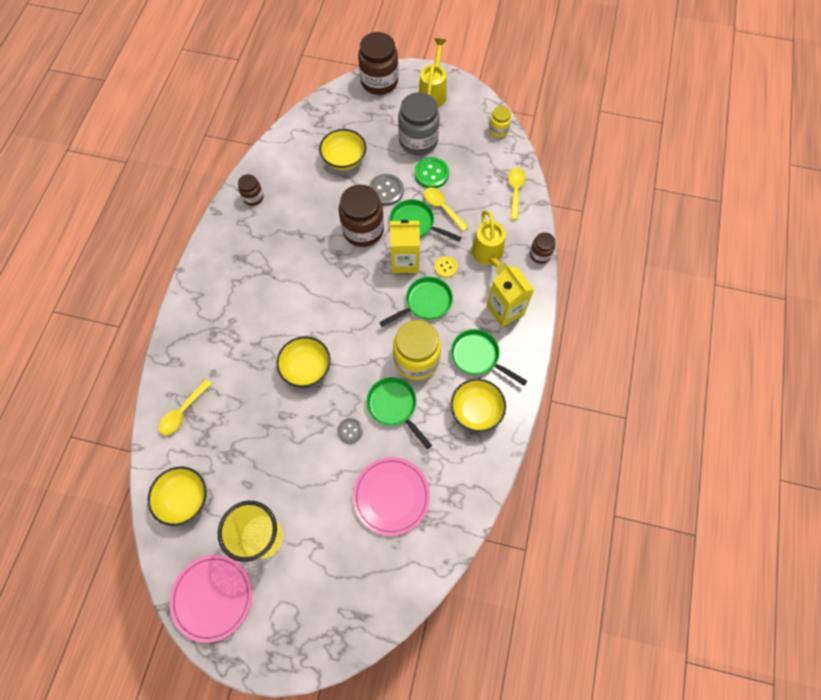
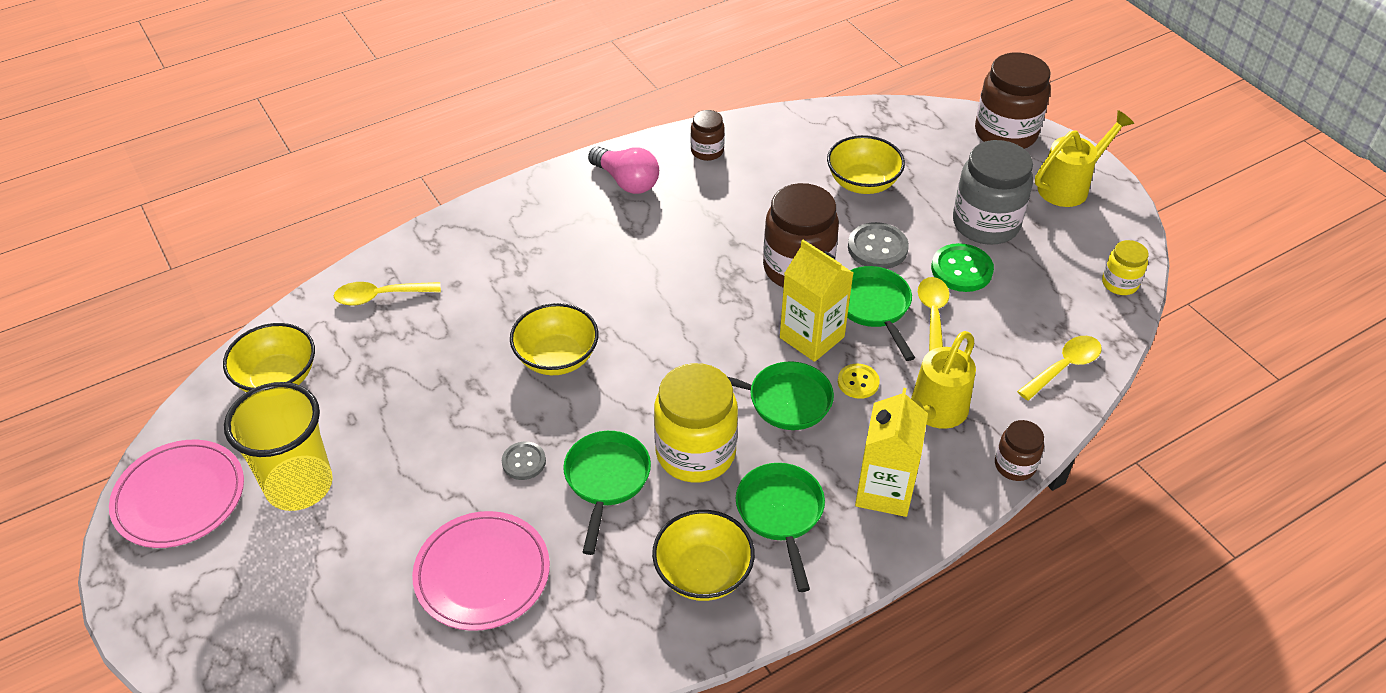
camera: 45 degrees right, 20 degrees down
none -> pink light bulb [588,146,659,194]

